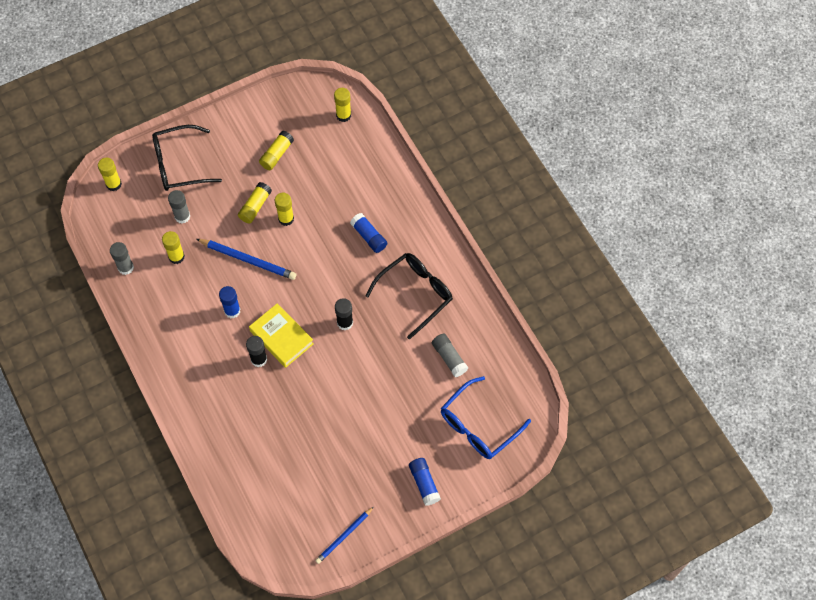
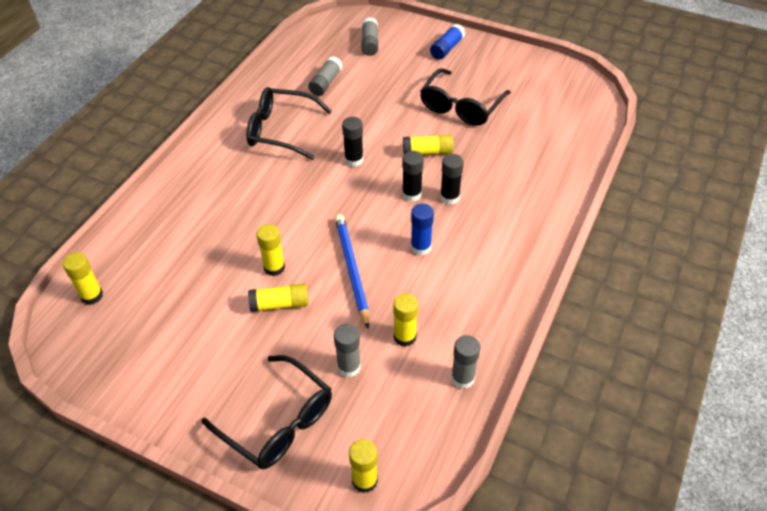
camera: 125 degrees left, 15 degrees down
yellow book [249,303,313,368] -> black glue stick [402,151,424,201]
yellow glue stick [259,131,294,170] -> yellow glue stick moved to [403,134,454,155]
blue pencil [315,507,374,564] -> none
blue glue stick [350,213,387,253] -> none
blue glasses [441,376,531,459] -> grey glue stick [361,18,378,56]
none -> black glasses [420,68,511,126]

